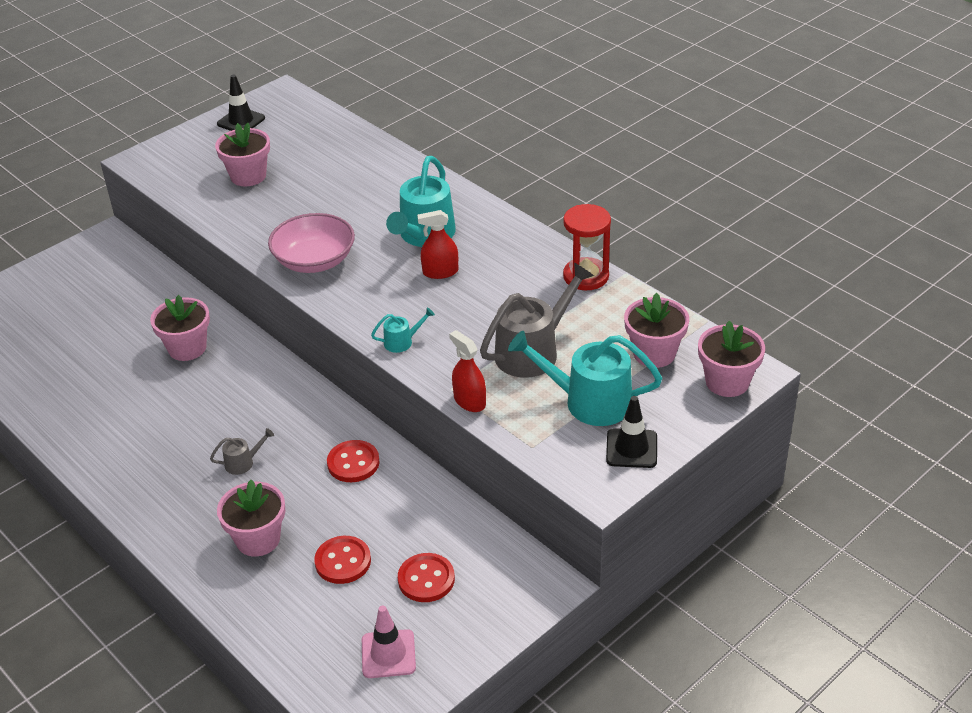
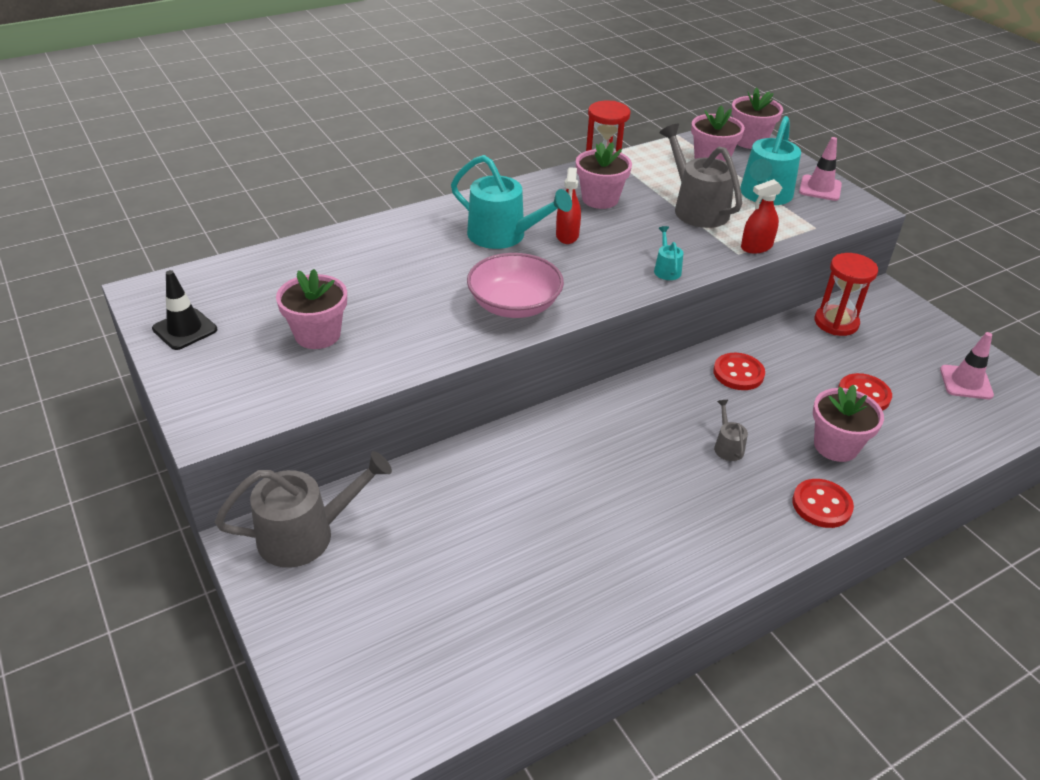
camera: 80 degrees left, 0 degrees up
pink flower pot [150,295,210,361] -> pink flower pot moved to [576,142,632,209]
red button [398,553,455,602] -> red button moved to [792,479,854,528]
black traffic cone [606,396,657,468] -> pink traffic cone [799,137,842,201]
none -> grey watering can [215,451,392,568]
none -> red hourglass [815,253,878,336]

